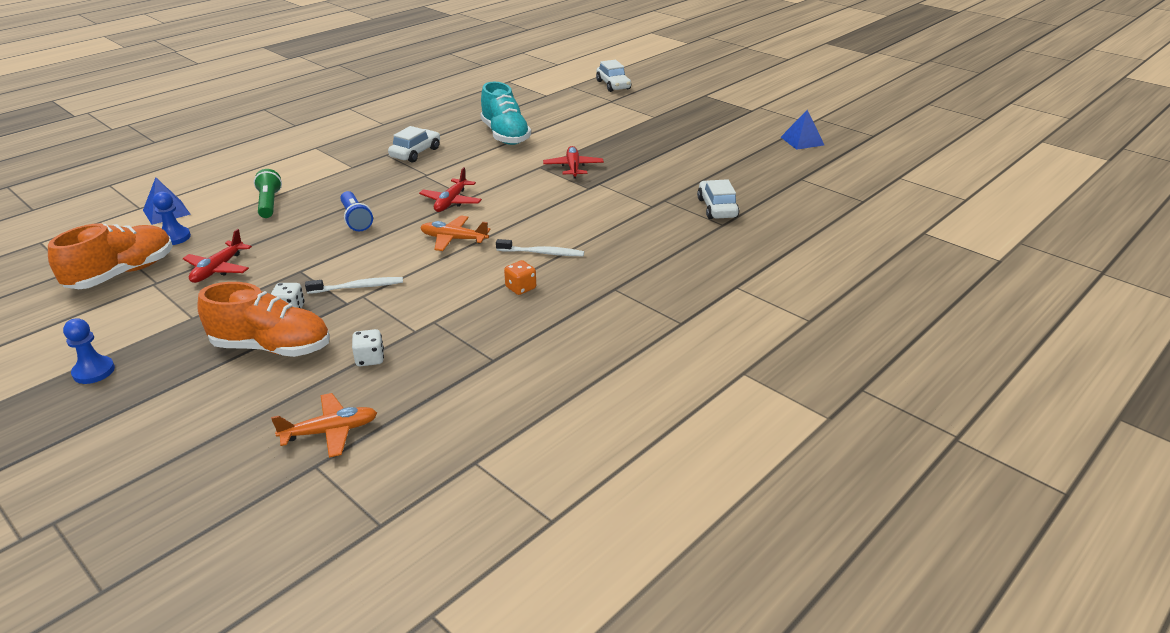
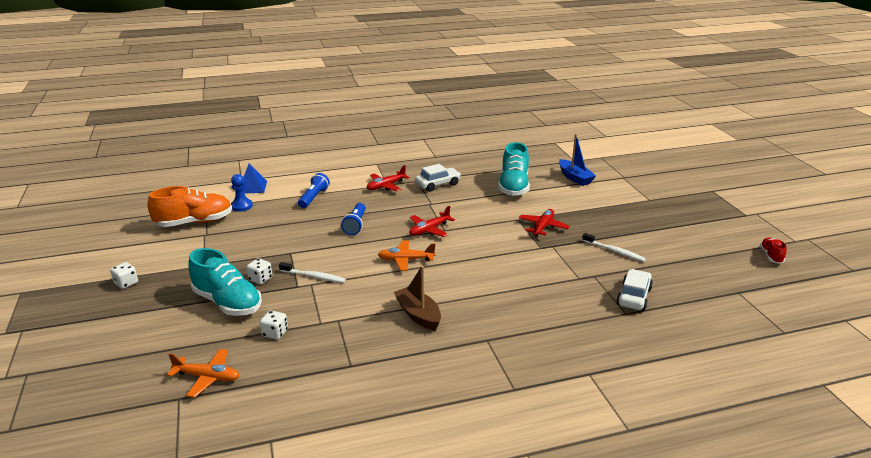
camera: 30 degrees right, 5 degrees down
blue pawn [63,318,115,384] -> white dice [110,262,138,289]
red plane [183,229,252,283] -> red plane moved to [367,165,410,191]
orange shoe [197,282,330,357] -> turquoise shoe [188,248,262,316]
green flashlight [254,169,282,218] -> blue flashlight [298,173,330,208]
orange plane [420,216,491,251] -> orange plane turned 45 degrees counterclockwise [378,241,435,271]
white toothbrush [496,239,584,256] -> white toothbrush moved to [582,233,646,262]
orange dice [504,260,536,295] -> brown boat [394,266,441,331]
white car [596,60,631,92] -> none
blue pyramid [781,110,824,150] -> red shoe [760,237,787,264]
none -> blue boat [559,134,596,186]

